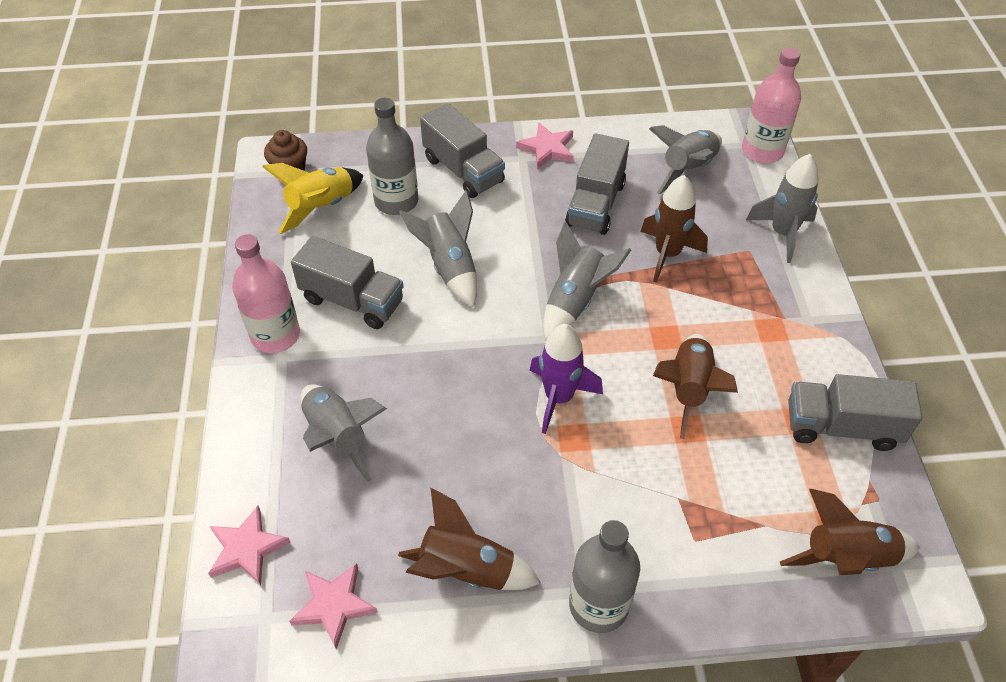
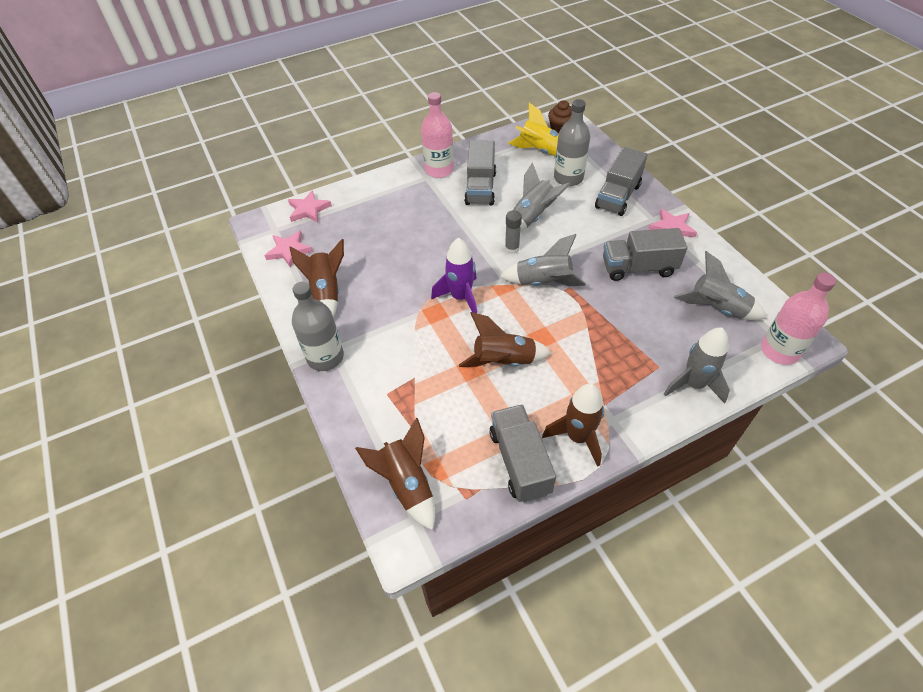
camera: 70 degrees right, 0 degrees up
grey rocket [301,384,387,482] -> none
brown rocket [640,175,708,283] -> brown rocket moved to [542,384,604,467]
none -> grey glue stick [505,210,522,254]

